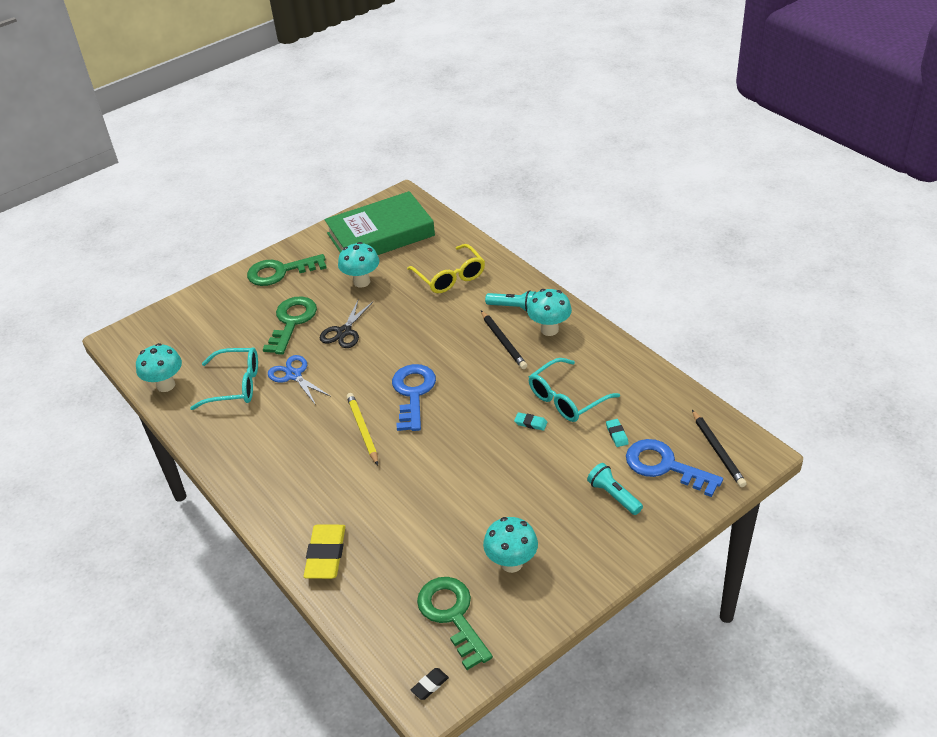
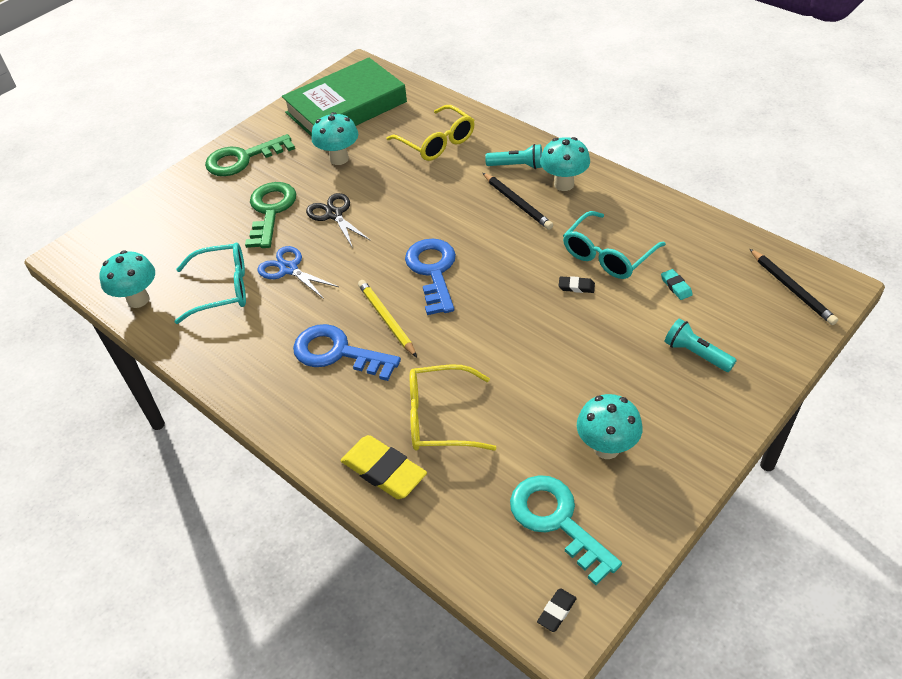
camera: 10 degrees left, 5 degrees up
yellow eraser [304,524,345,579] -> yellow eraser turned 45 degrees counterclockwise [341,435,427,499]
black scissors [320,300,374,348] -> black scissors turned 135 degrees clockwise [306,193,371,248]
green key [417,577,493,670] -> turquoise key [510,475,622,585]
turquoise eraser [514,412,548,431] -> black eraser [559,276,595,293]
blue key [626,439,723,497] -> blue key moved to [293,324,401,381]
none -> yellow glasses [410,365,496,451]

